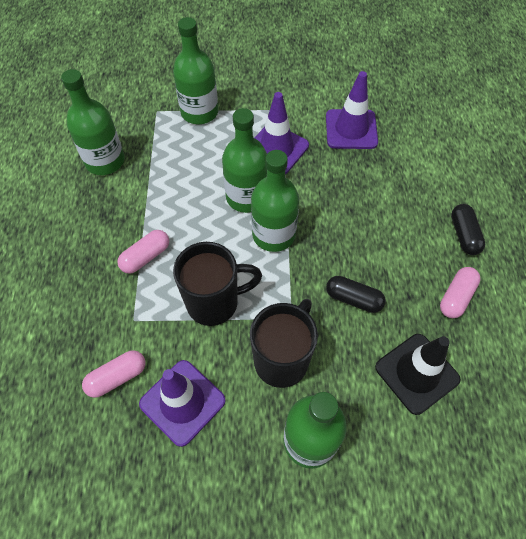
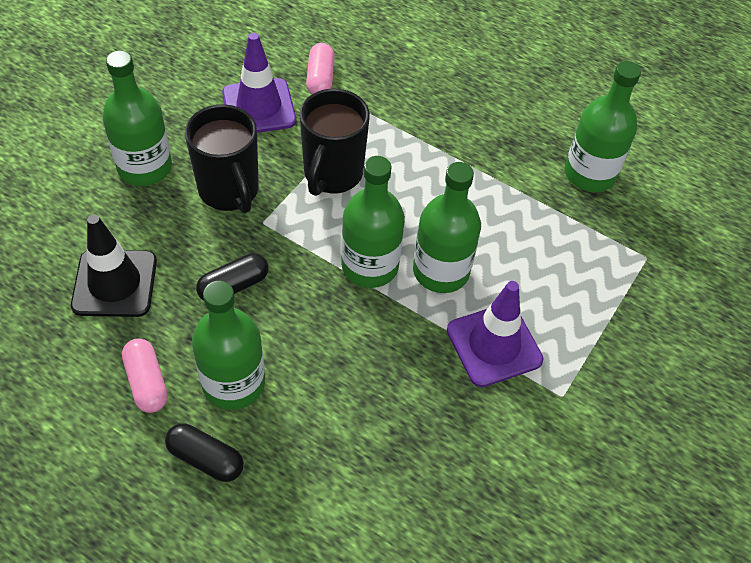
camera: 120 degrees right, 5 degrees down
pink capsule [117,230,169,274] -> none
green bottle [173,17,218,124] -> green bottle moved to [192,281,265,410]
purple traffic cone [326,71,378,149] -> none

